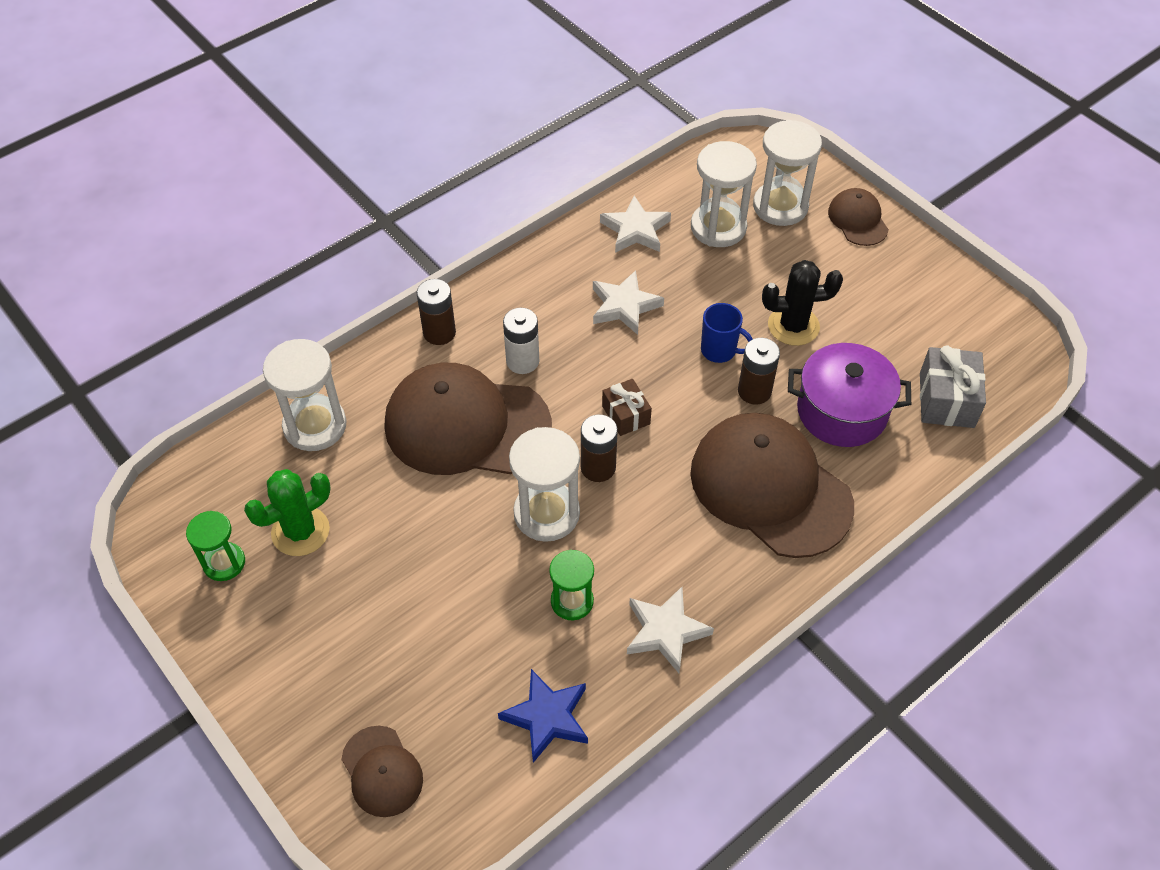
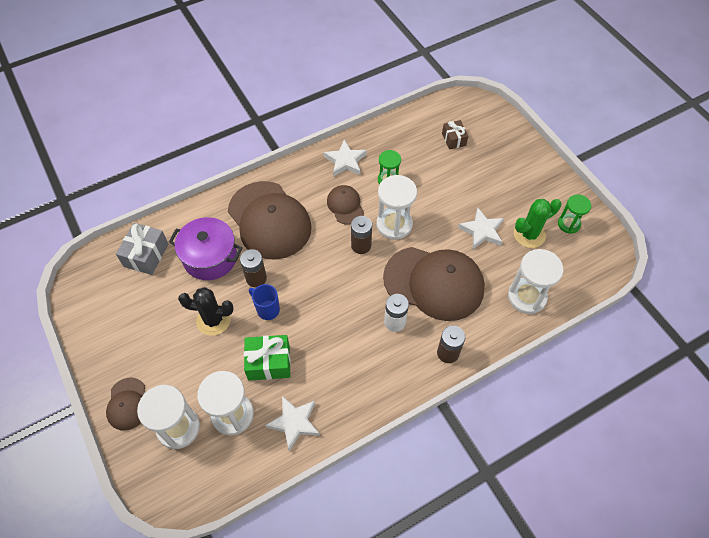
camera: 170 degrees left, 5 degrees up
brown cap [341,726,423,817] -> brown cap moved to [327,185,364,225]
blue star [498,669,588,763] -> none
white star [593,270,664,335] -> white star moved to [458,208,504,249]
brown gift [602,379,652,436] -> brown gift moved to [442,120,468,150]
none -> green gift [244,335,291,381]

